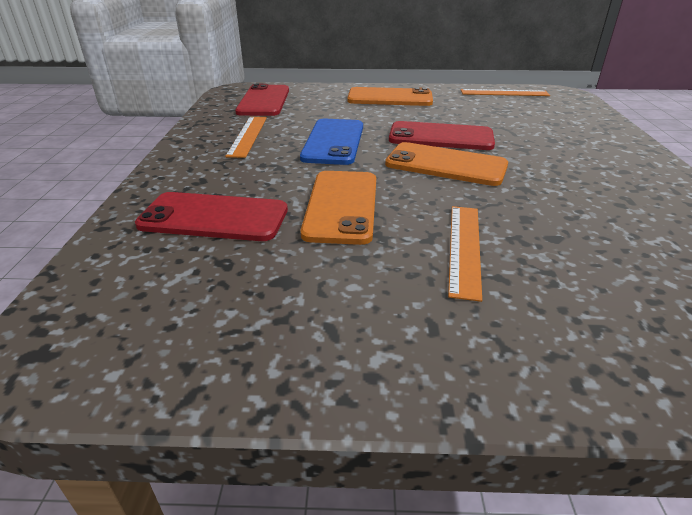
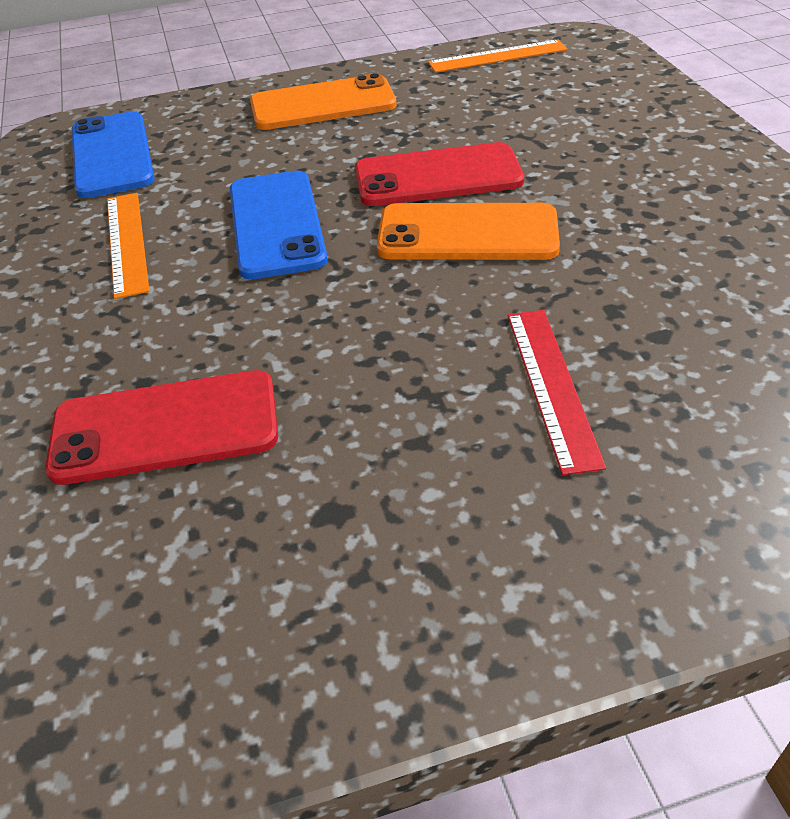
camera: 15 degrees left, 10 degrees up
red phone [235,84,289,116] -> blue phone [72,111,155,198]
orange phone [300,171,376,245] -> none
orange ruler [448,206,482,302] -> red ruler [508,310,606,475]

